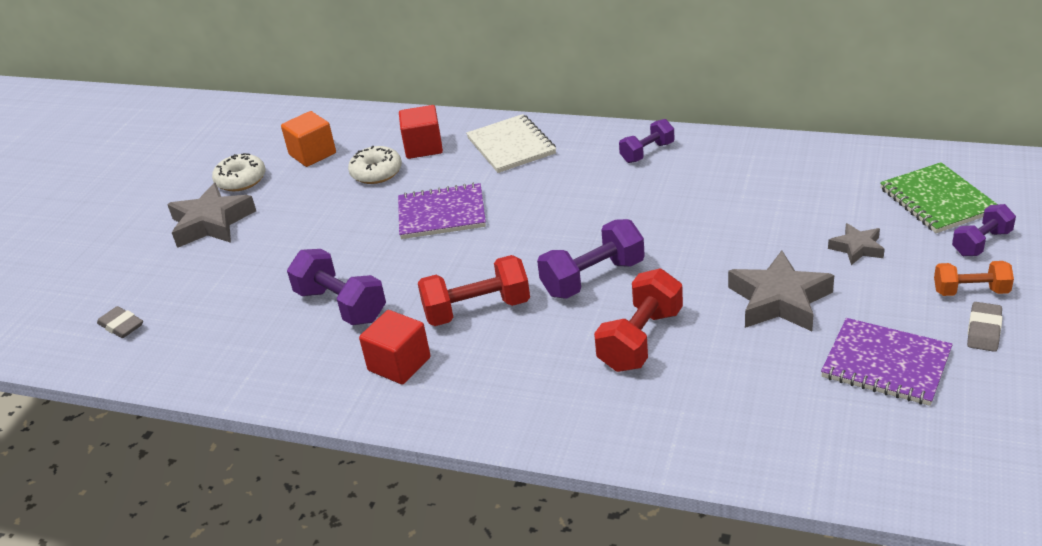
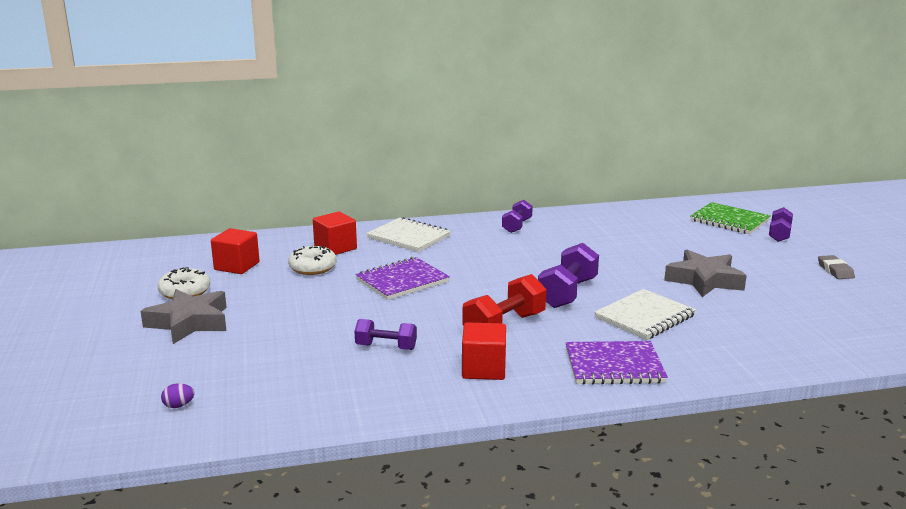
camera: 35 degrees left, 15 degrees down
grey eraser [97,306,143,338] -> purple egg [161,383,195,408]
orange cube [281,111,336,167] -> red cube [211,228,260,274]
purple dumbbell [287,249,386,325] -> purple dumbbell [355,319,417,350], size x0.63
red dumbbell [594,269,683,372] -> white notebook [594,289,696,340]
purple notebook [821,318,953,406] -> purple notebook moved to [565,341,668,385]
grey star [828,223,885,265] -> none
orange dumbbell [934,261,1014,296] -> none

